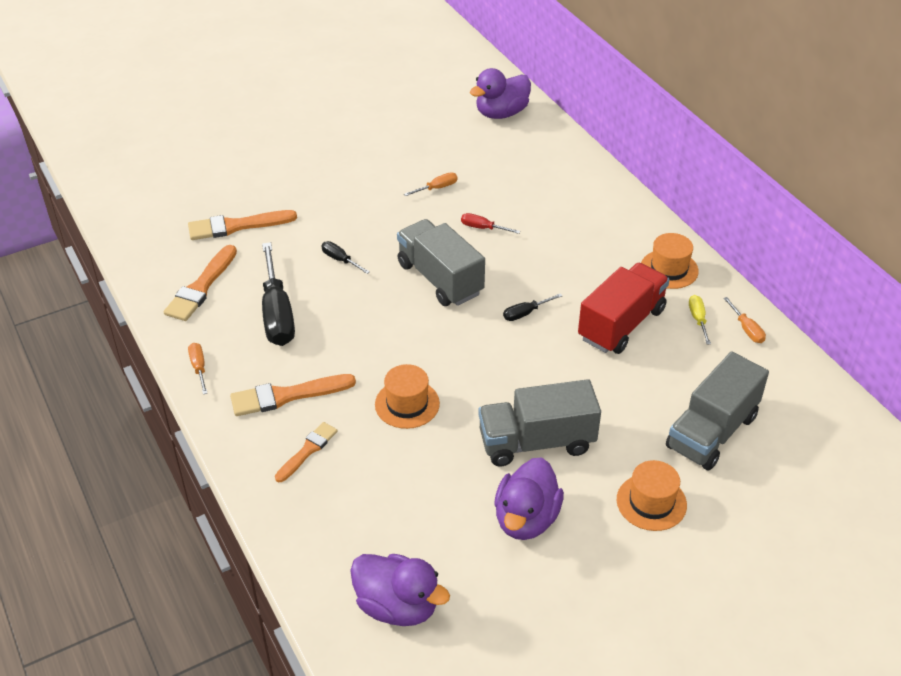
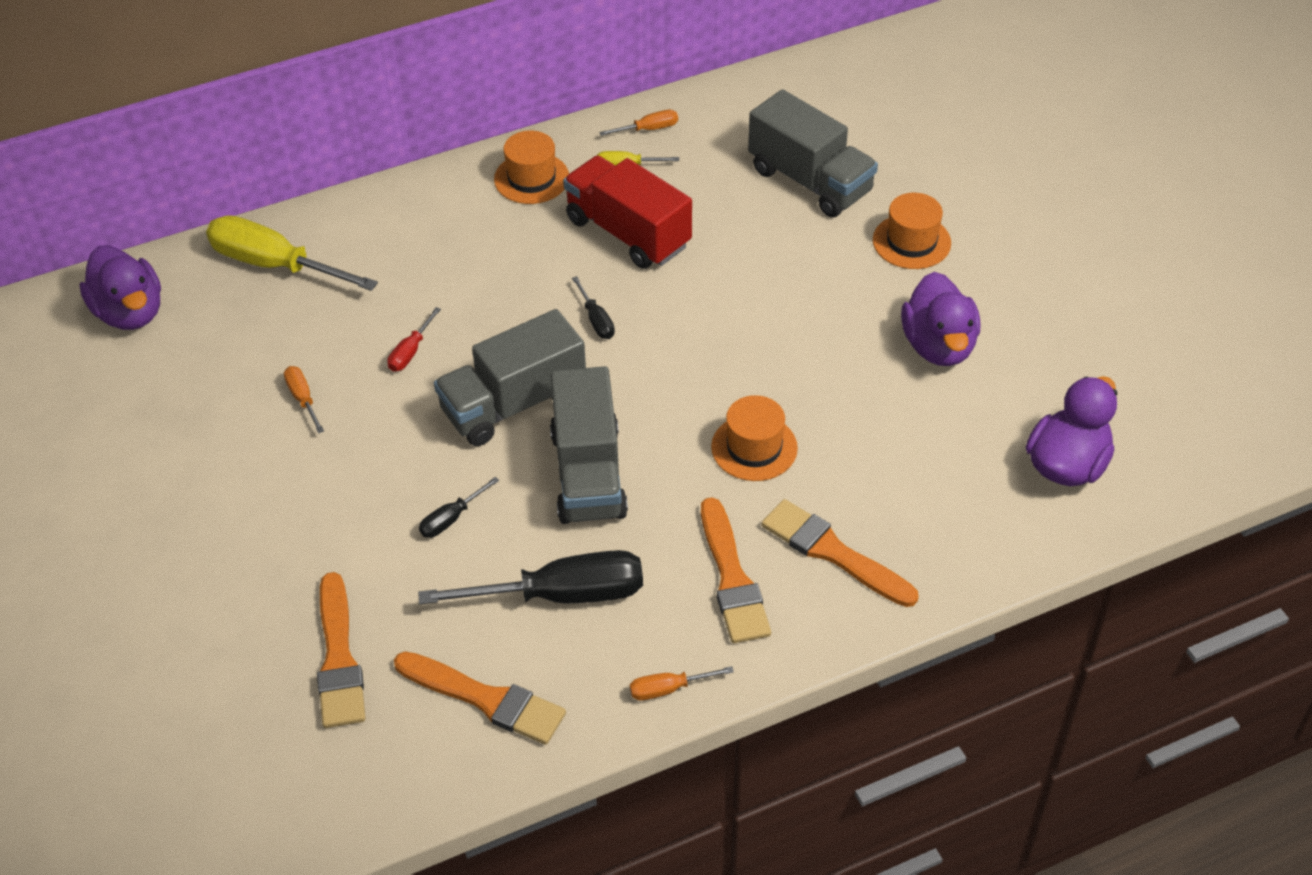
camera: 85 degrees left, 5 degrees up
orange brush [275,422,338,482] -> orange brush [762,499,919,607], size x1.55
grey truck [478,379,601,466] -> grey truck moved to [550,366,628,524]
purple duck [494,457,564,540] -> purple duck turned 60 degrees clockwise [901,272,980,366]
none -> yellow screwdriver [206,215,378,291]

